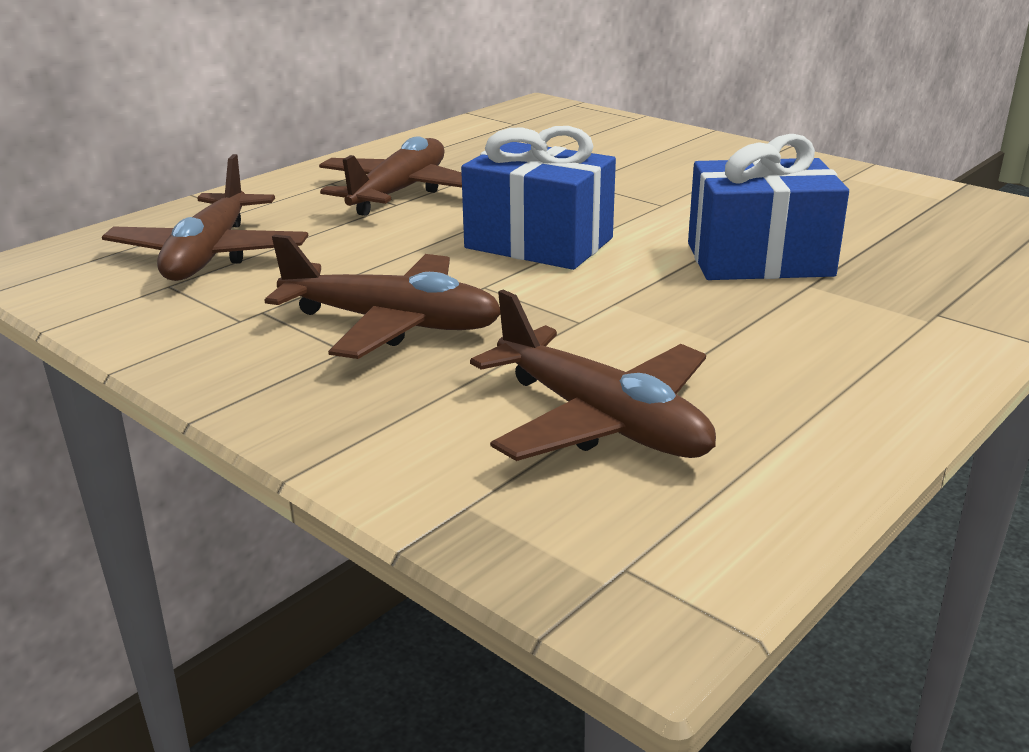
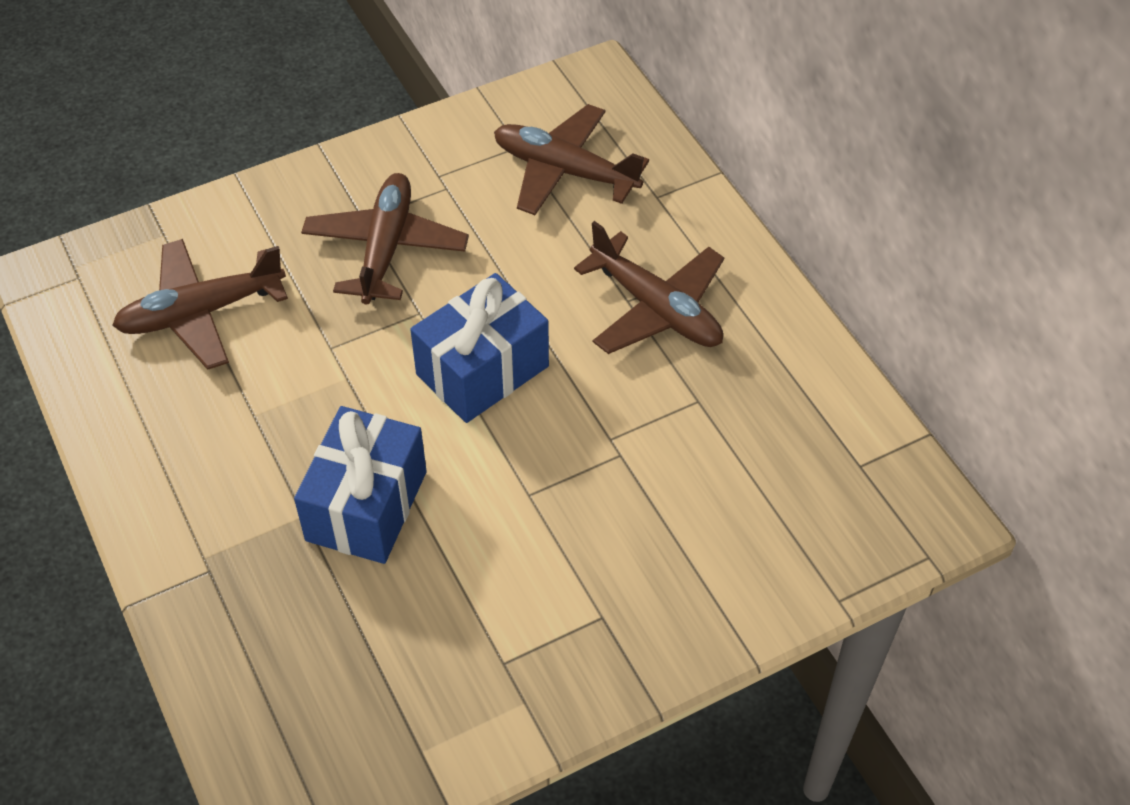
camera: 110 degrees right, 25 degrees up
brown plane [265,234,500,359] -> brown plane turned 150 degrees clockwise [301,173,469,304]

